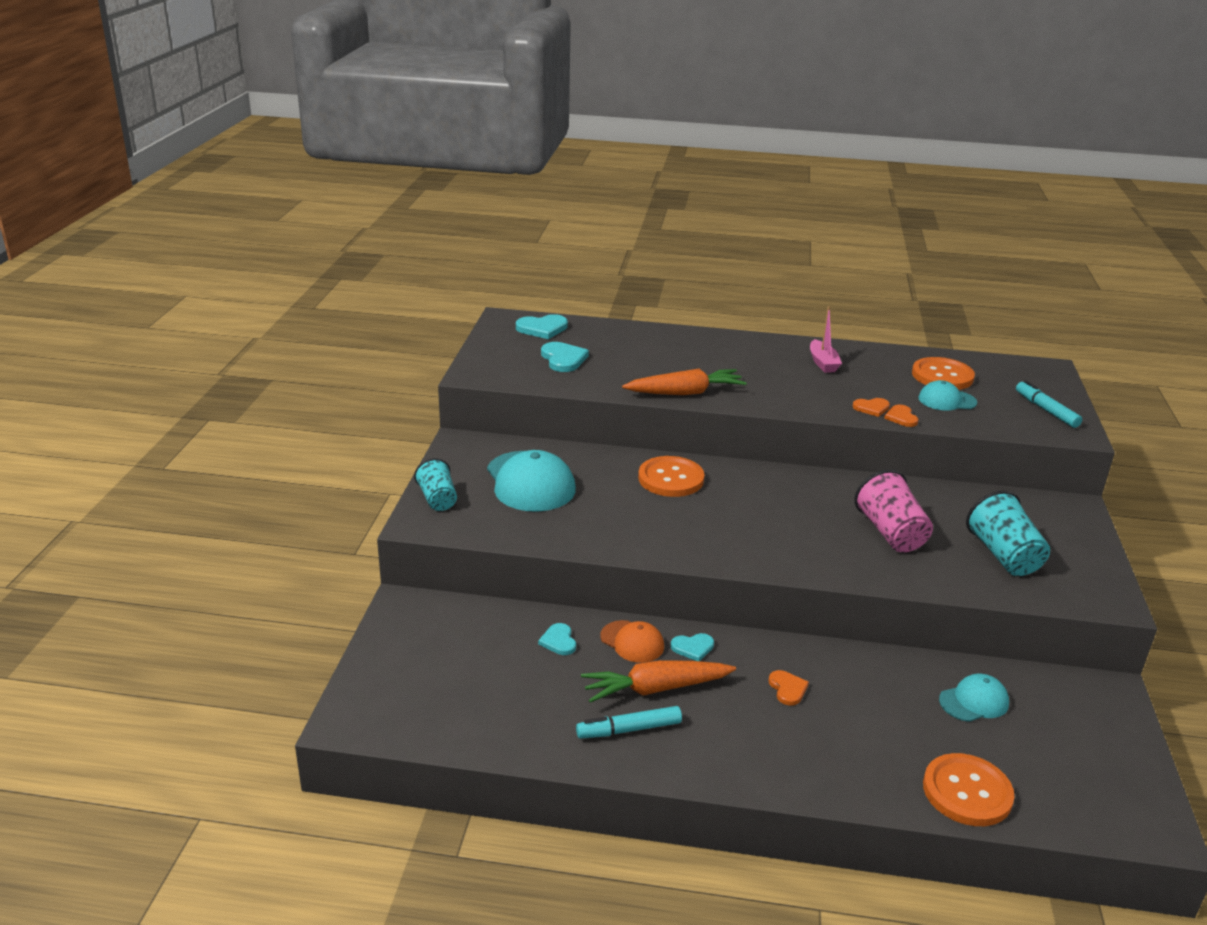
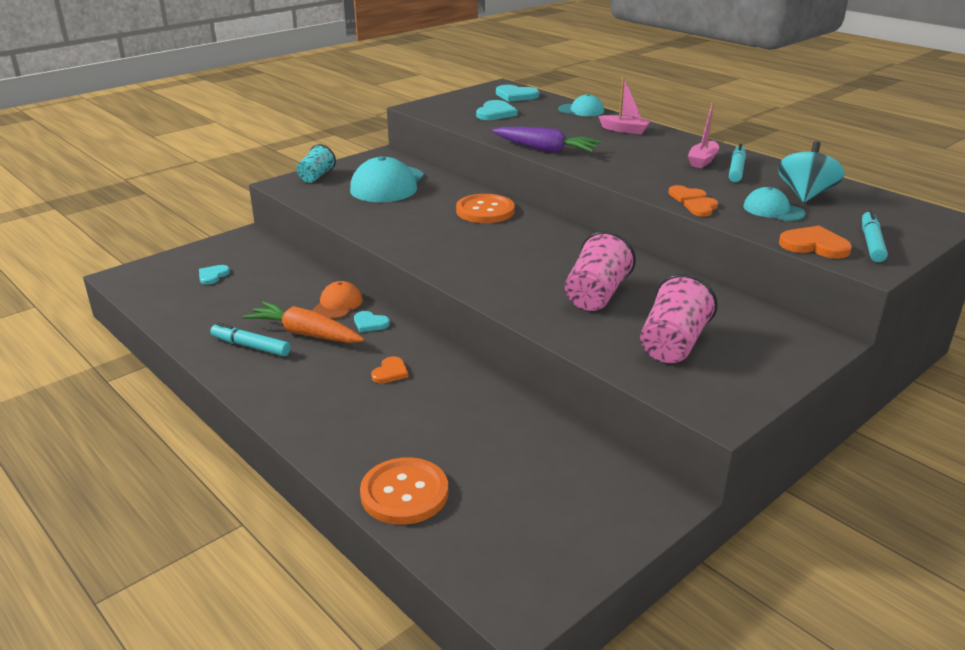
camera: 40 degrees right, 0 degrees up
turquoise heart [538,623,576,655] -> turquoise heart moved to [199,265,230,285]
orange cap [600,620,664,663] -> orange cap turned 150 degrees counterclockwise [313,281,363,319]
orange carrot [622,369,747,395] -> purple carrot [492,127,601,153]
orange button [912,357,975,390] -> turquoise spinning top [778,141,845,202]
turquoise cap [939,674,1009,722] -> turquoise cap moved to [558,94,604,116]
turquoise cup [966,490,1050,576] -> pink cup [640,274,718,363]
none -> pink boat [598,77,651,134]
none -> turquoise marker [729,144,746,182]
none -> orange heart [779,226,852,259]

